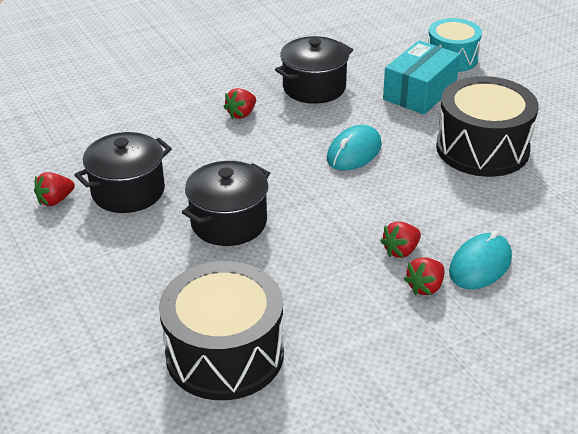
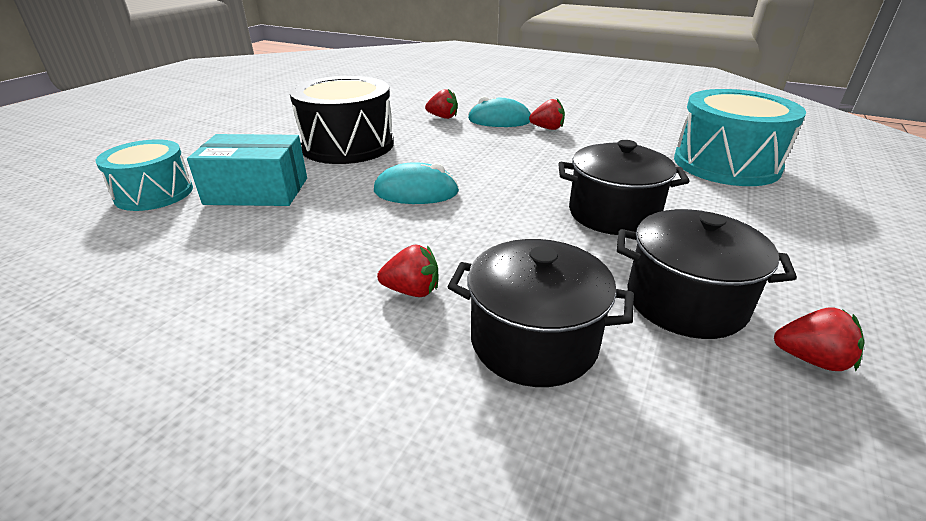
camera: 125 degrees left, 5 degrees down
black drum [159,261,284,400] -> turquoise drum [674,89,806,186]
black pot [275,36,353,104] -> black pot moved to [447,239,634,387]
red strawberry [380,222,421,258] -> red strawberry moved to [425,89,458,119]

